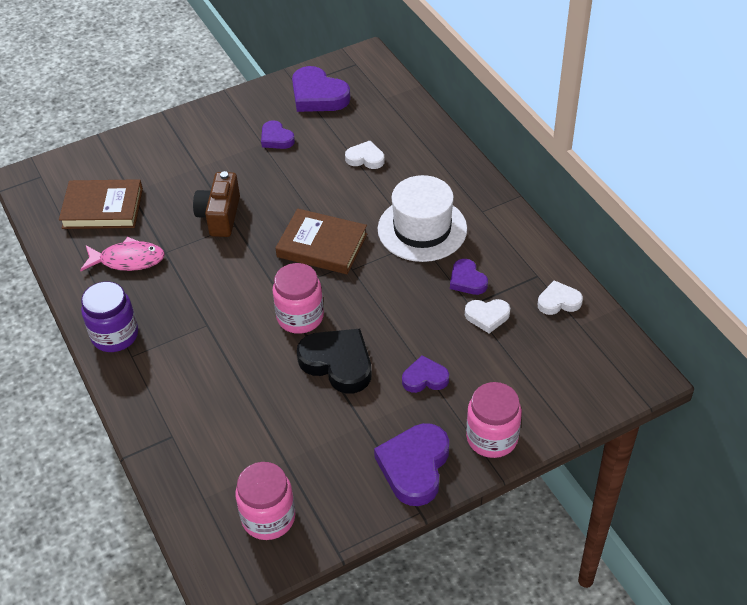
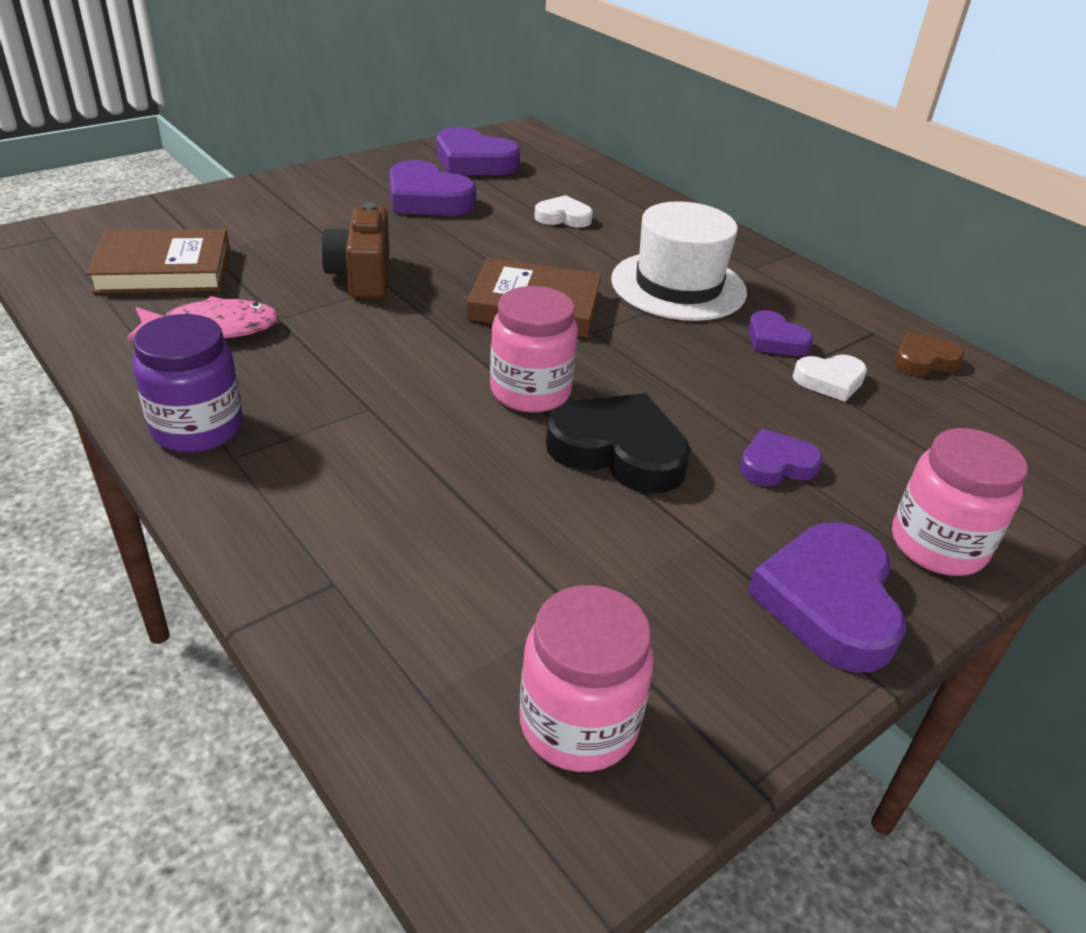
camera: 15 degrees left, 10 degrees down
purple heart [261,120,295,149] -> purple heart [389,160,476,216], size x1.74
white heart [538,280,583,315] -> brown heart [894,332,964,376]

